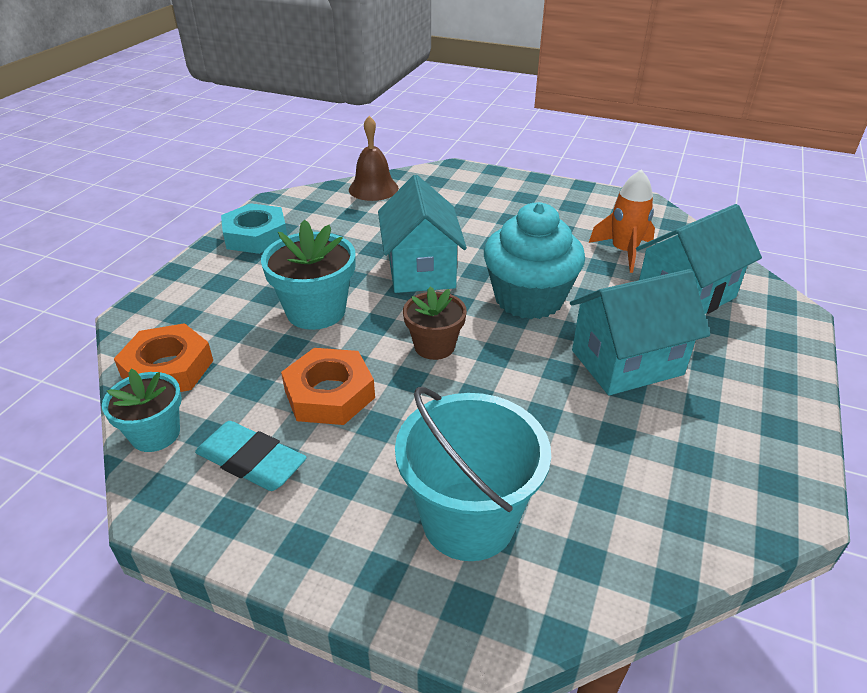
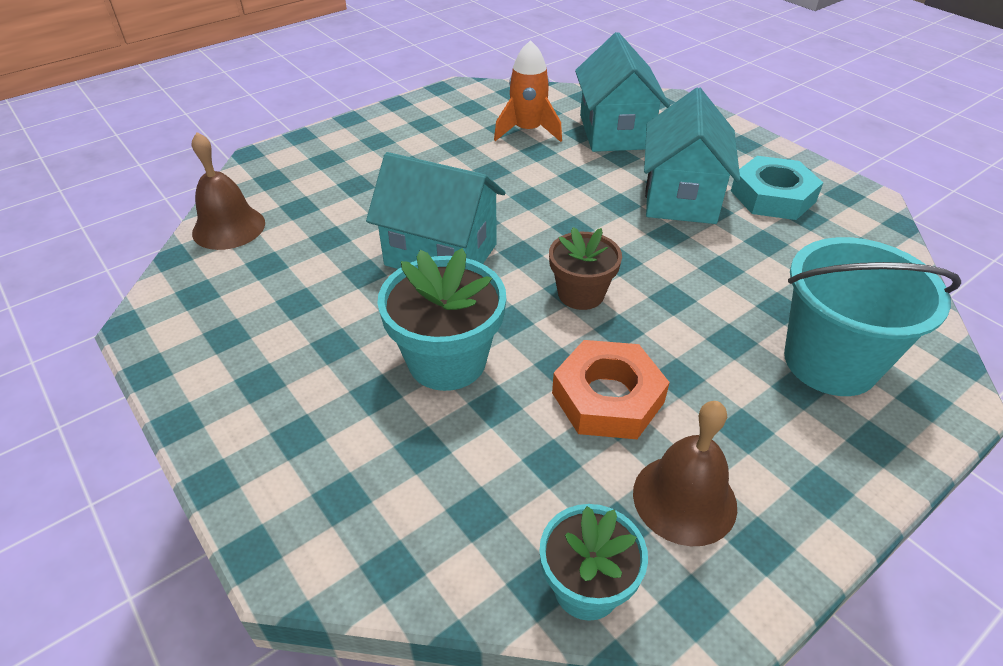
camera: 60 degrees left, 5 degrees up
orange nut [114,323,213,392] -> none
turquoise eraser [195,421,307,491] -> brown bell [633,401,737,546]
turquoise nut [221,203,287,254] -> turquoise nut moved to [731,156,823,220]
turquoise cupcake [484,202,585,319] -> none

